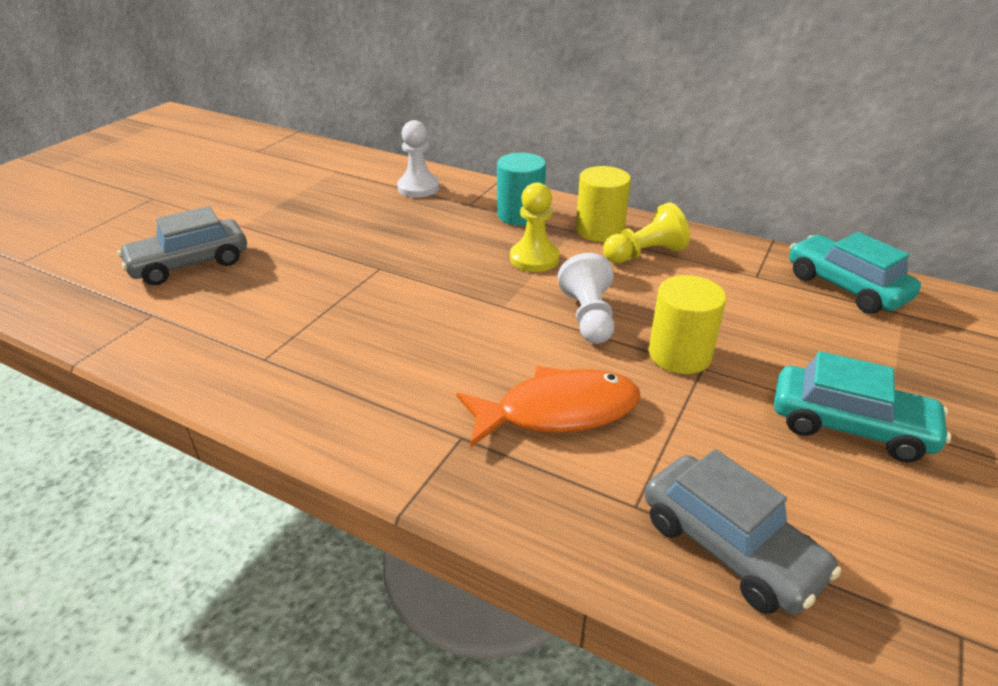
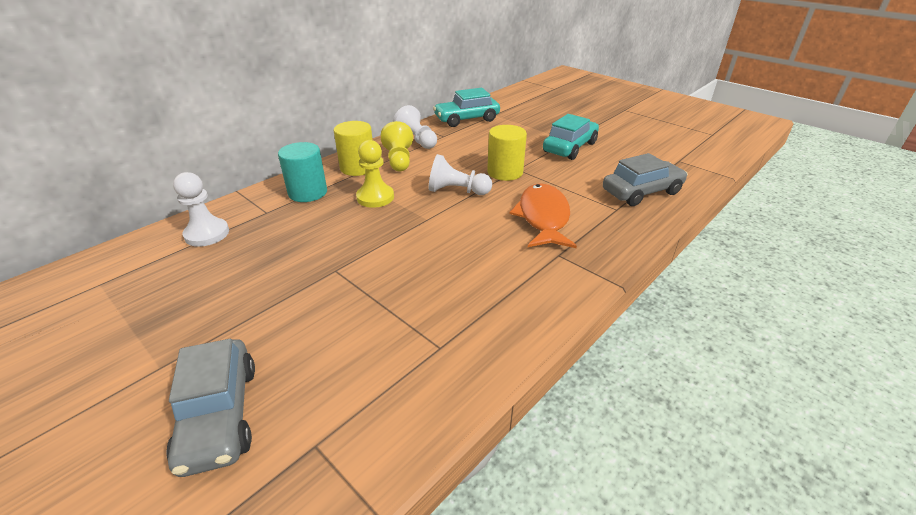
camera: 75 degrees left, 0 degrees up
none -> white pawn [393,105,437,149]

